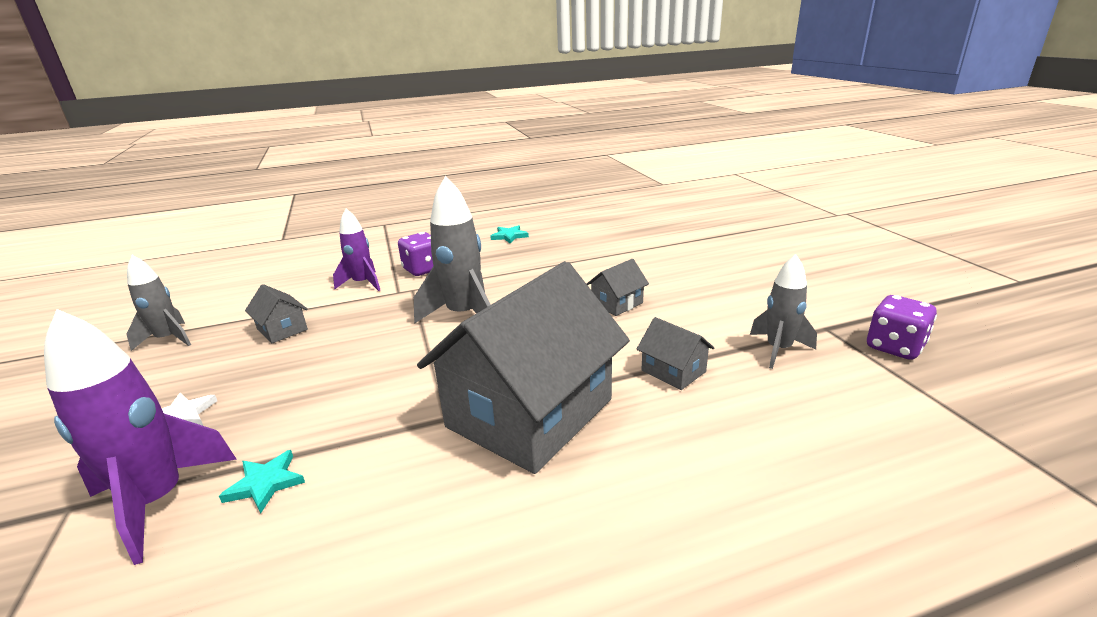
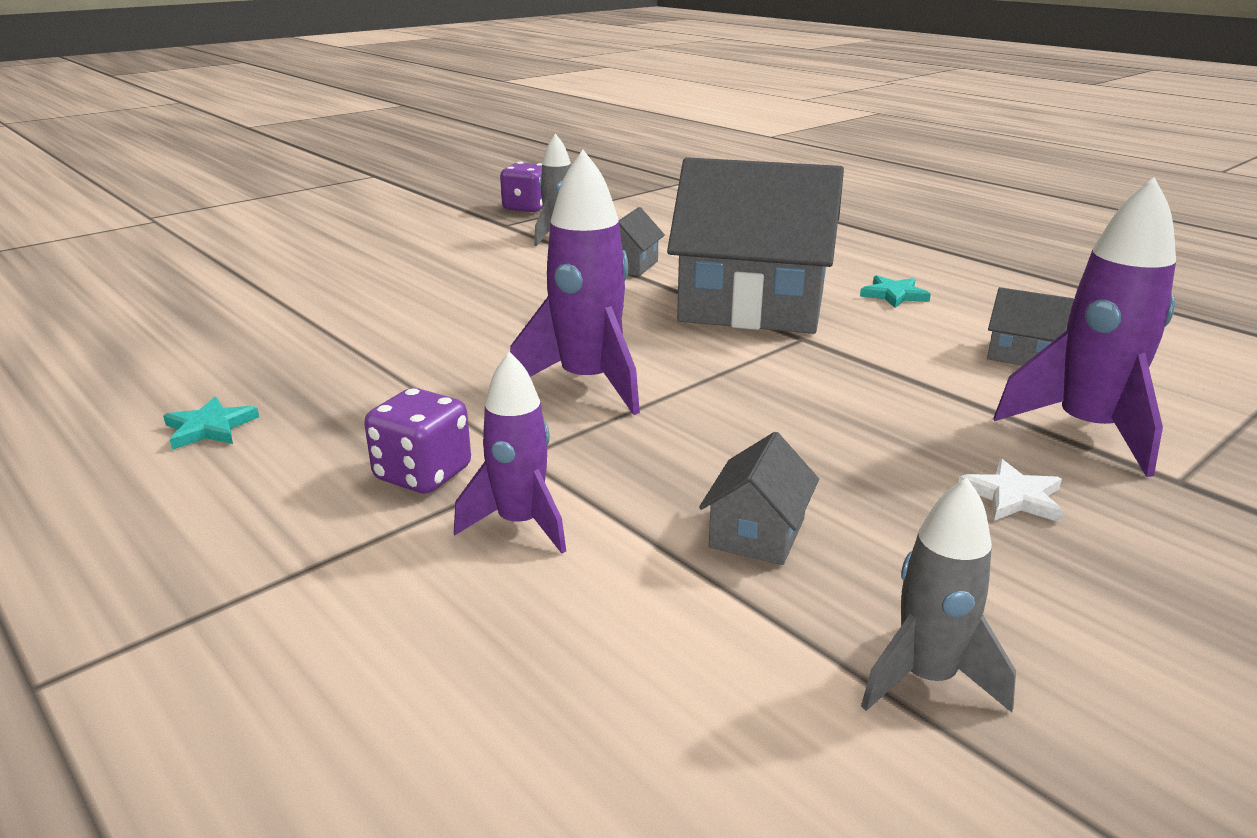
camera: 115 degrees left, 0 degrees up
turquoise star [219,450,305,513] -> turquoise star moved to [860,275,931,308]
grey rocket [414,176,491,324] -> purple rocket [510,150,640,415]
grey house [587,259,649,316] -> grey house moved to [987,287,1074,366]

